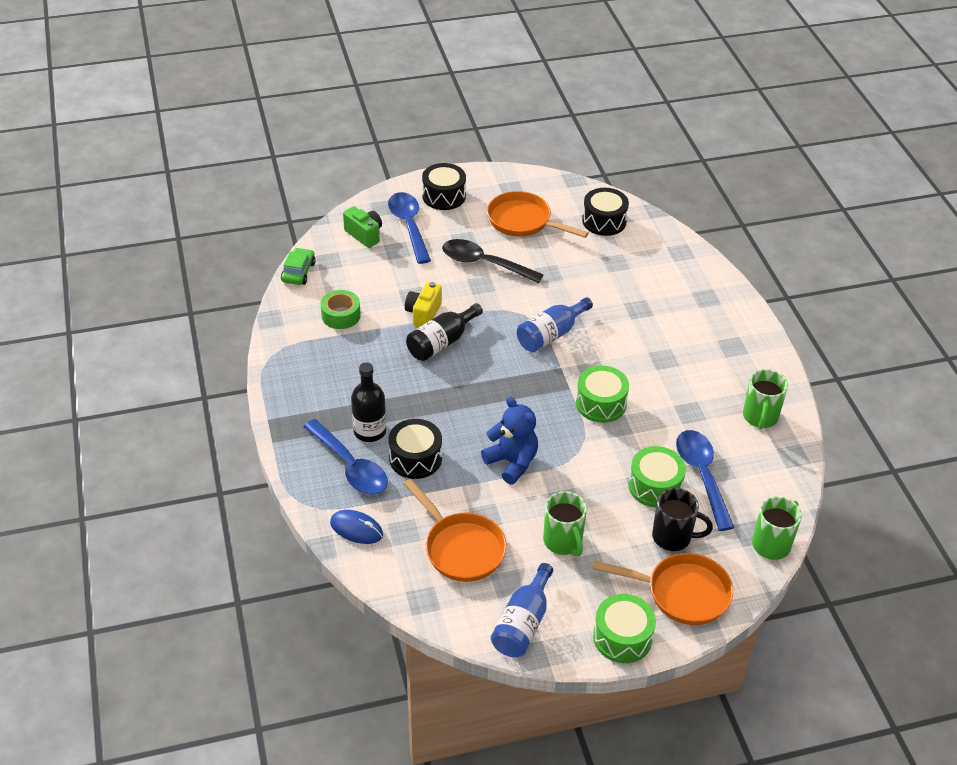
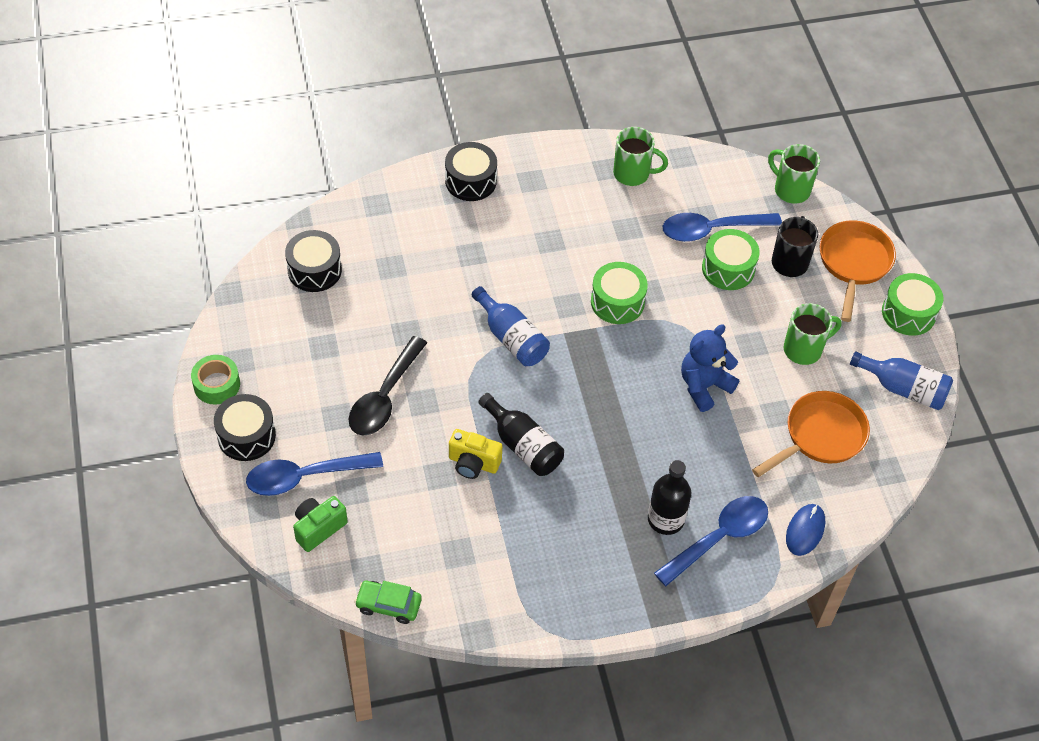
camera: 90 degrees left, 10 degrees up
green tape [320,290,361,329] -> green tape moved to [191,355,240,405]
black drum [388,419,442,479] -> black drum moved to [445,142,497,201]
orange pan [487,191,589,238] -> none

